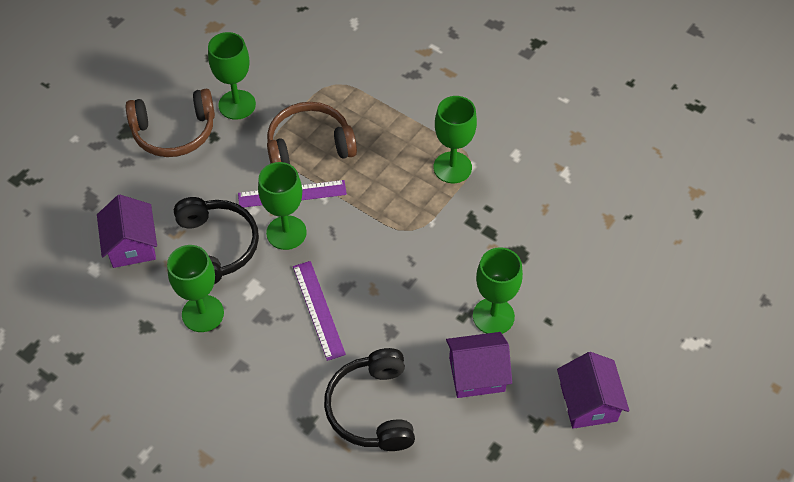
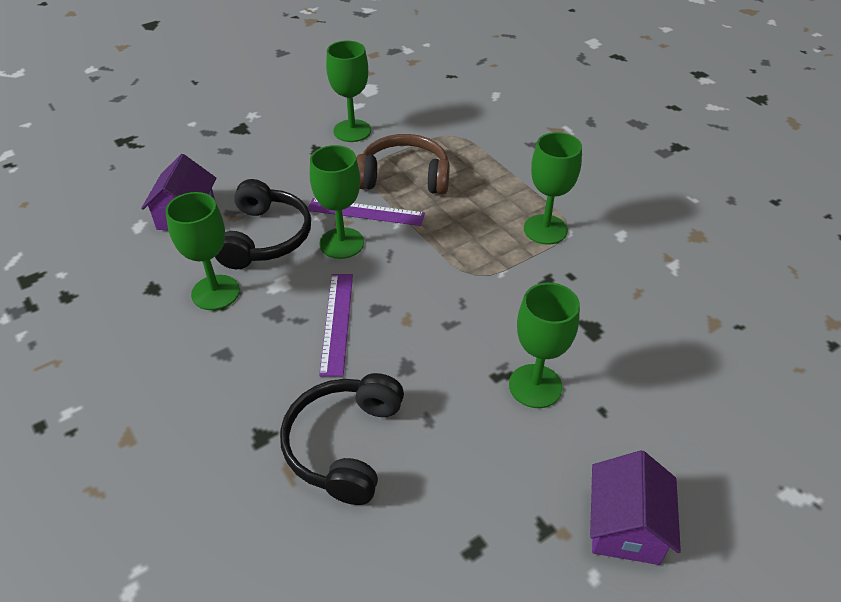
camera: 20 degrees right, 10 degrees down
brown headphones [126,89,215,157] -> none
purple house [446,332,512,398] -> none

